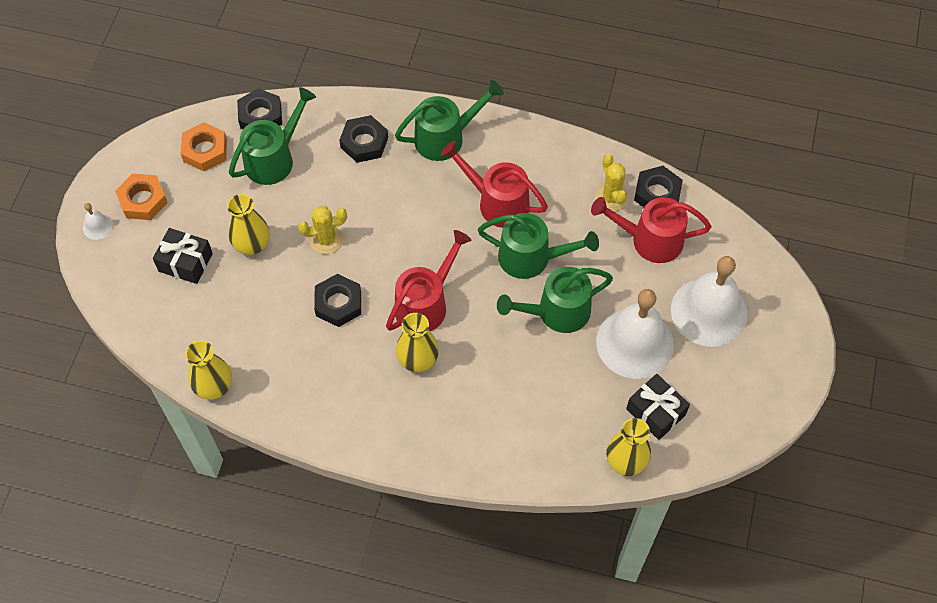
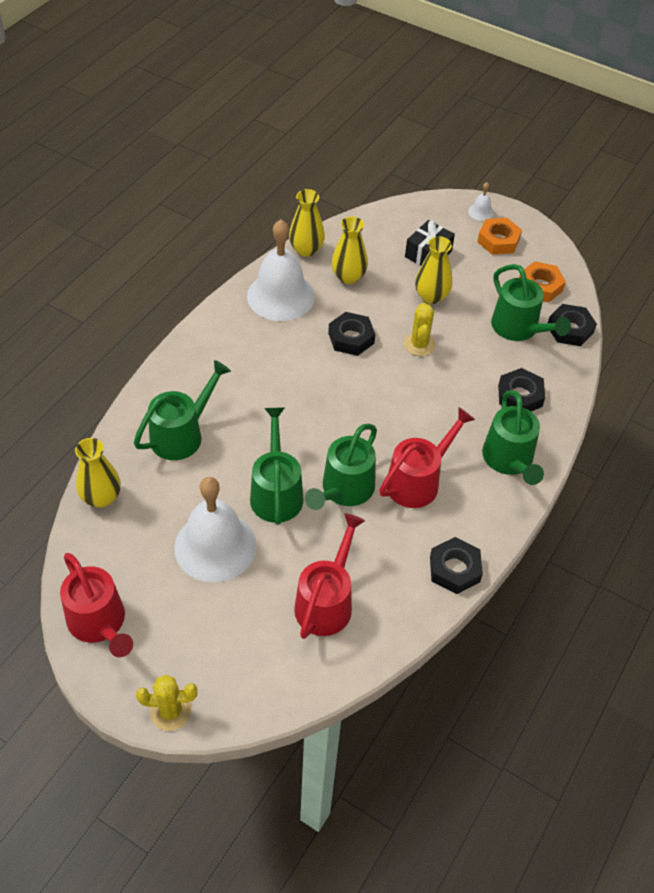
camera: 105 degrees right, 10 degrees down
red watering can [386,230,471,331] -> red watering can moved to [60,553,133,657]
yellow vase [396,313,439,372] -> yellow vase moved to [331,217,368,284]
yellow cactus [595,154,628,212] -> yellow cactus moved to [136,675,198,731]
black gift [626,374,690,440] -> none
black nut [634,166,683,208] -> black nut moved to [430,537,483,594]
white bell [671,256,748,347] -> white bell moved to [247,220,315,321]
none -> green watering can [134,360,231,460]

